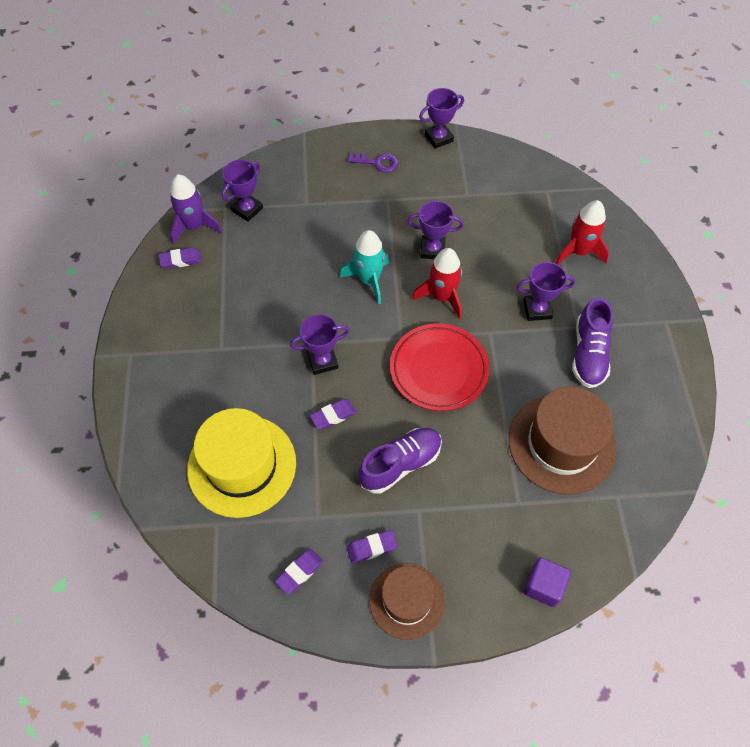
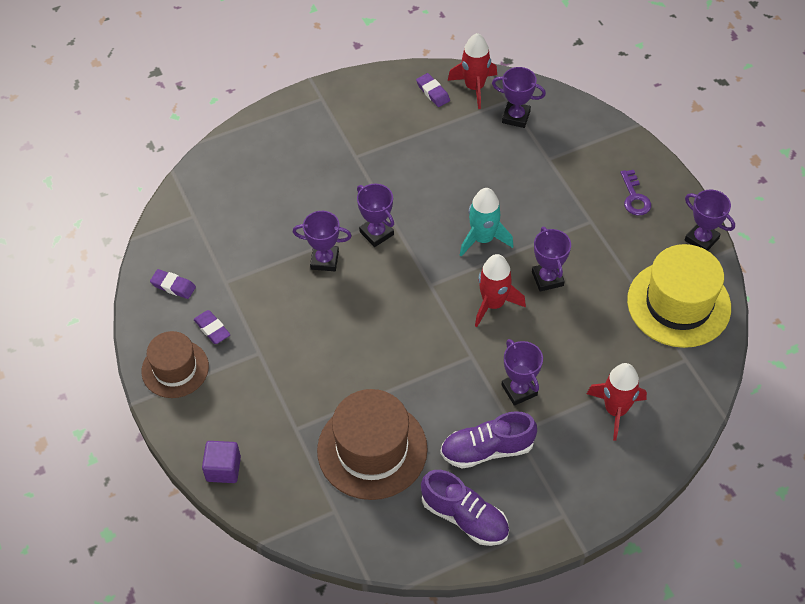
camera: 70 degrees right, 5 degrees down
purple rocket [170,174,222,245] -> red rocket [448,33,497,109]
yellow hat [187,408,296,518] -> yellow hat moved to [627,244,731,348]
purple eraser [310,399,357,430] -> purple trophy [293,211,352,271]
purple shoe [359,428,442,494] -> purple shoe moved to [421,470,509,546]
red plate [390,323,490,411] -> none

